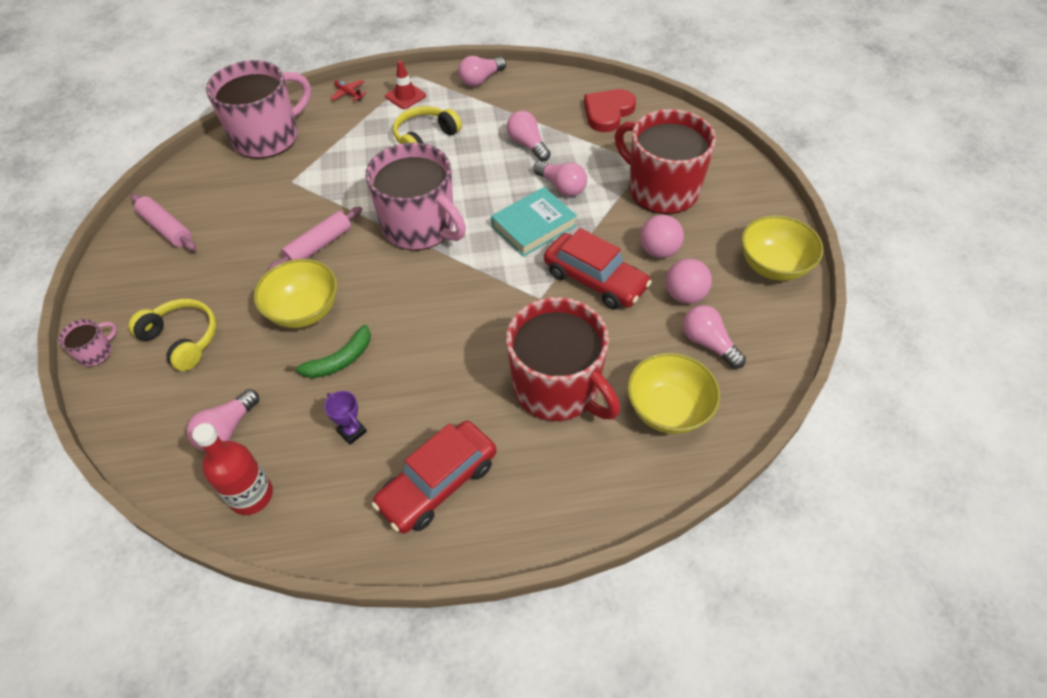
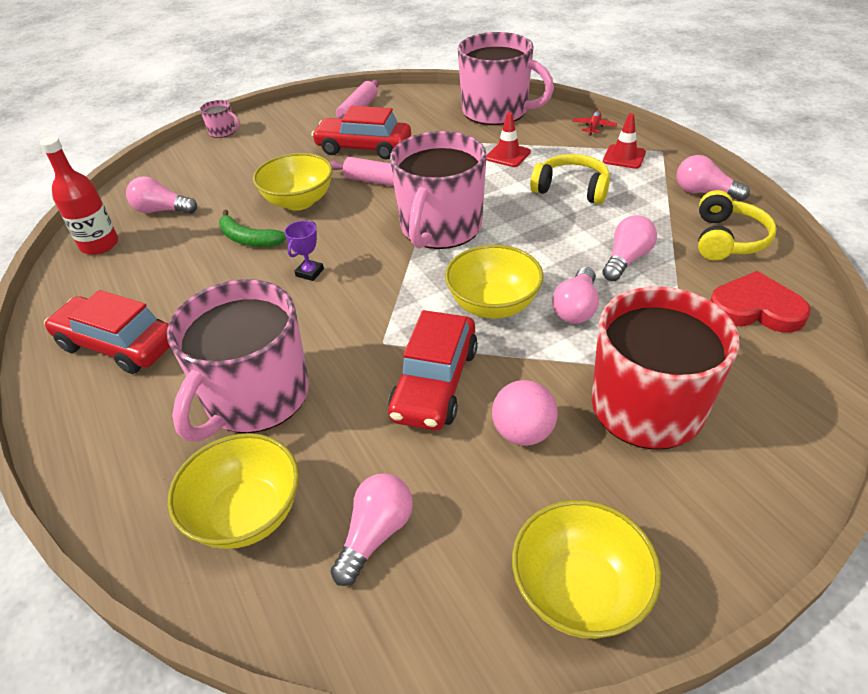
camera: 70 degrees right, 10 degrees down
yellow headphones [128,299,216,371] -> yellow headphones moved to [698,190,777,261]
purple trophy [324,391,367,445] -> purple trophy moved to [284,221,324,281]
turquoise book [491,187,577,257] -> yellow bowl [445,245,544,319]
red mug [506,297,620,421] -> pink mug [167,279,309,441]
pink ball [666,259,712,304] -> none
none -> red car [311,106,411,160]
none -> red traffic cone [486,112,531,167]

